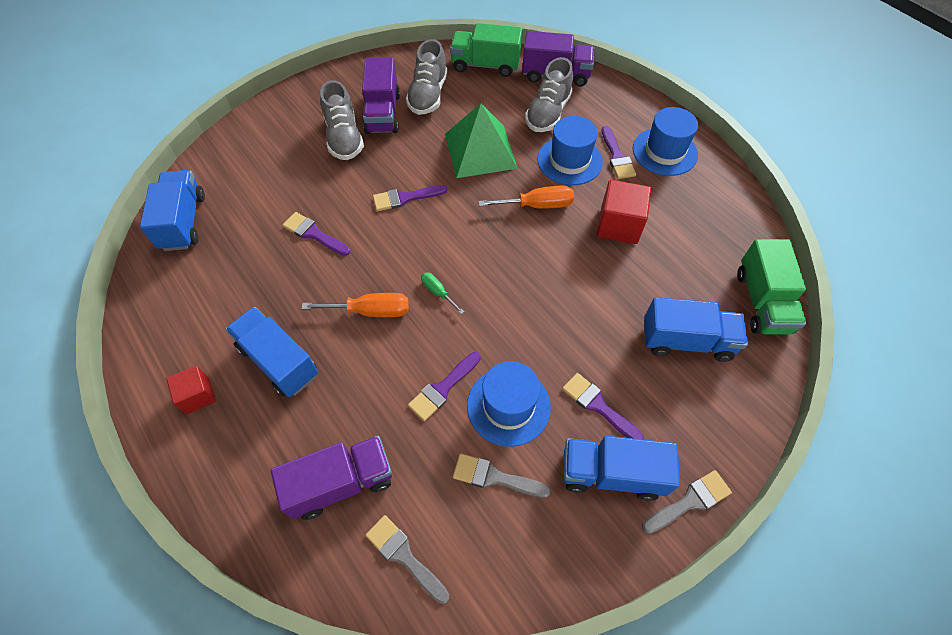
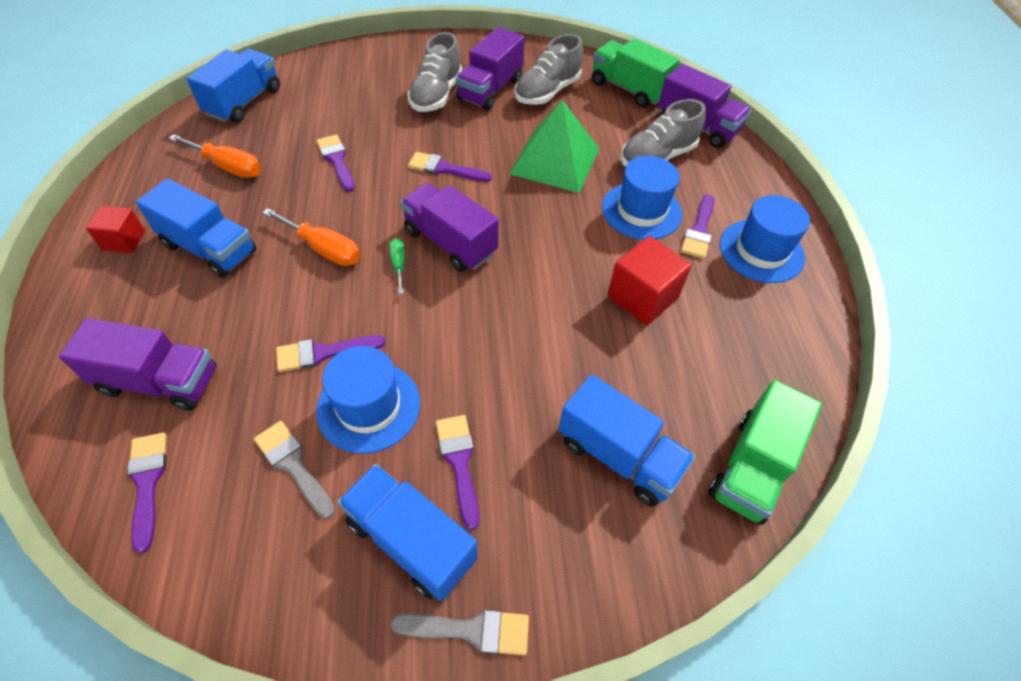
camera: 30 degrees right, 5 degrees down
blue truck [226,307,318,397] -> blue truck turned 135 degrees clockwise [136,179,256,278]
grey brush [365,515,449,604] -> purple brush [127,432,167,553]
orange screwdriver [479,185,574,209] -> orange screwdriver moved to [169,134,261,178]
none -> purple truck [400,183,499,272]

